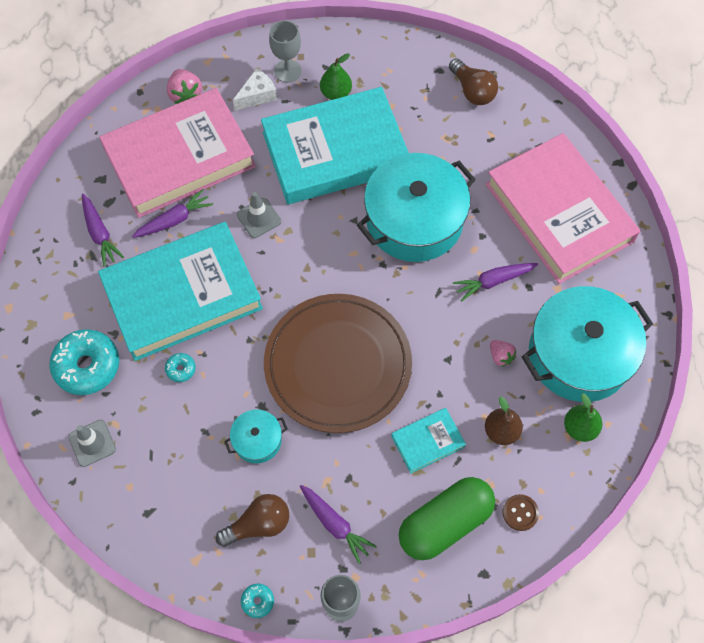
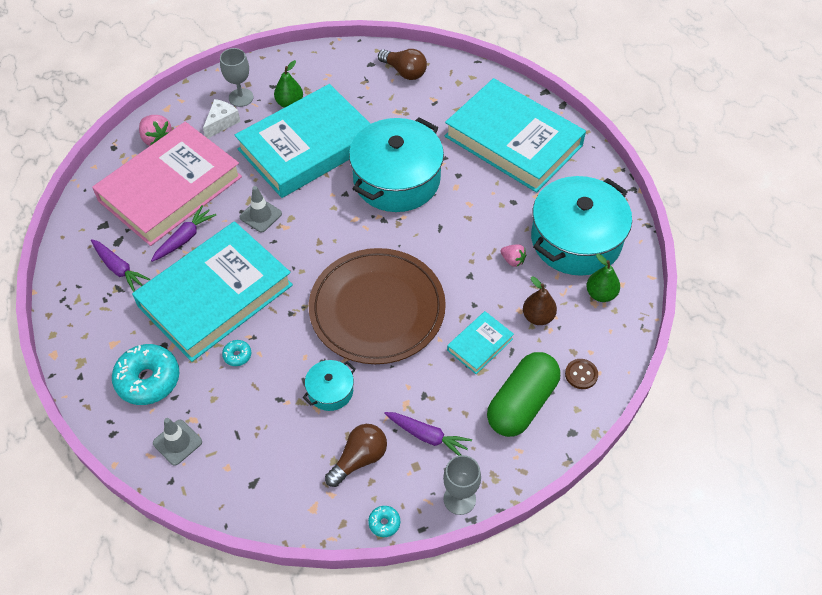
camera: 20 degrees left, 10 degrees down
purple carrot [453,263,538,301] -> none
pink book [486,133,640,284] -> turquoise book [445,78,586,193]

